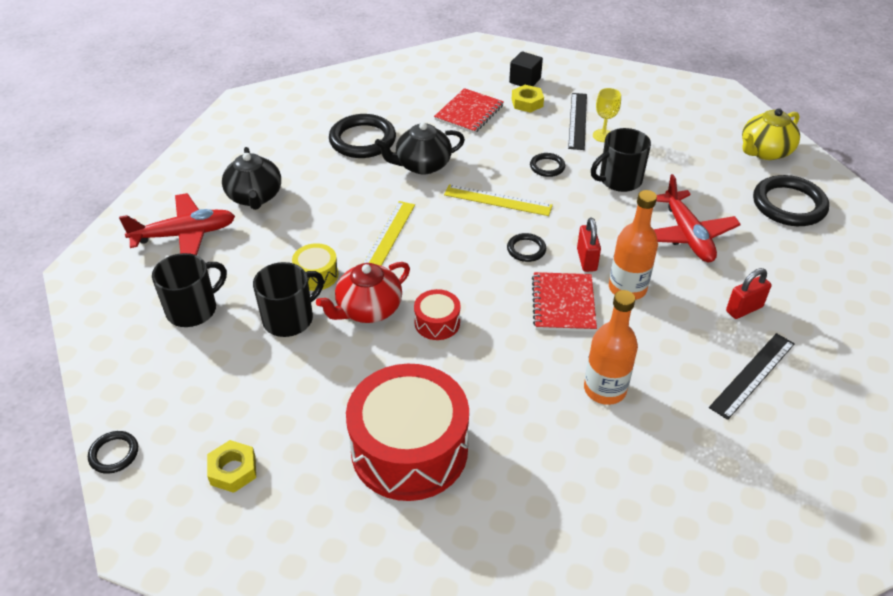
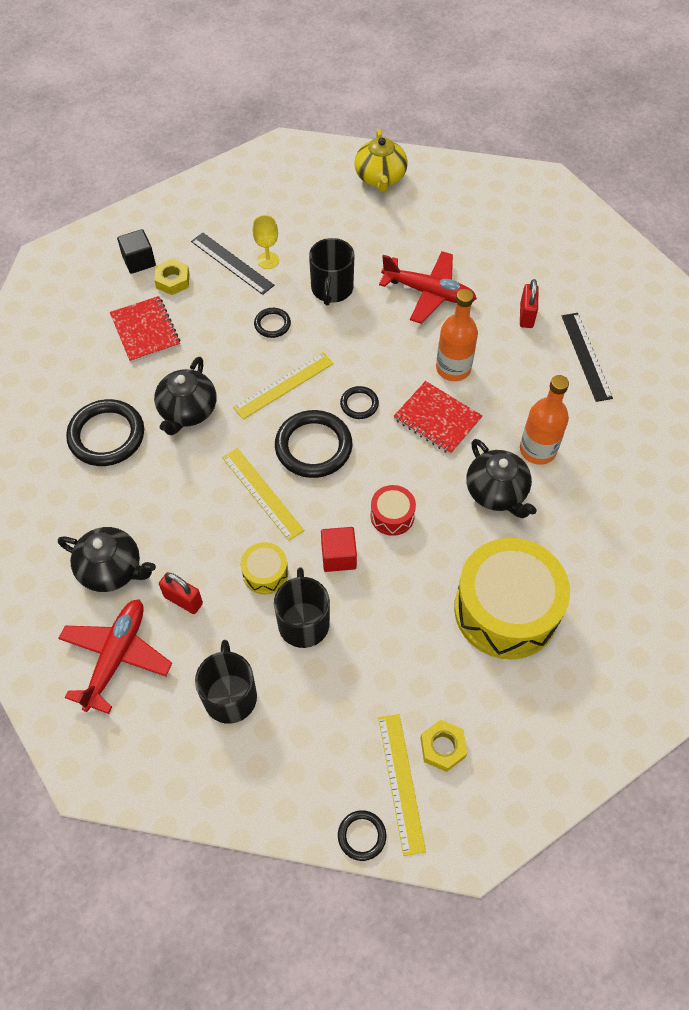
camera: 55 degrees left, 15 degrees up
red teapot [316,262,410,323] -> red cube [321,527,357,572]
red drum [346,364,469,501] -> yellow drum [454,538,570,660]
red padlock [577,217,601,272] -> red padlock moved to [159,572,203,614]
black ring [753,175,829,226] -> black ring moved to [275,410,352,478]
none -> yellow ruler [378,714,426,856]
none -> black teapot [466,439,537,518]

